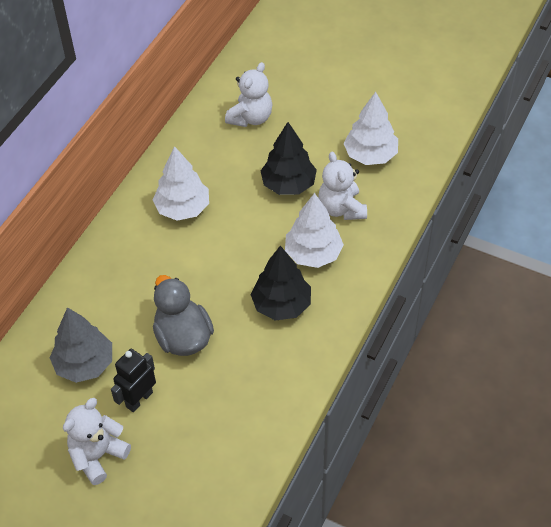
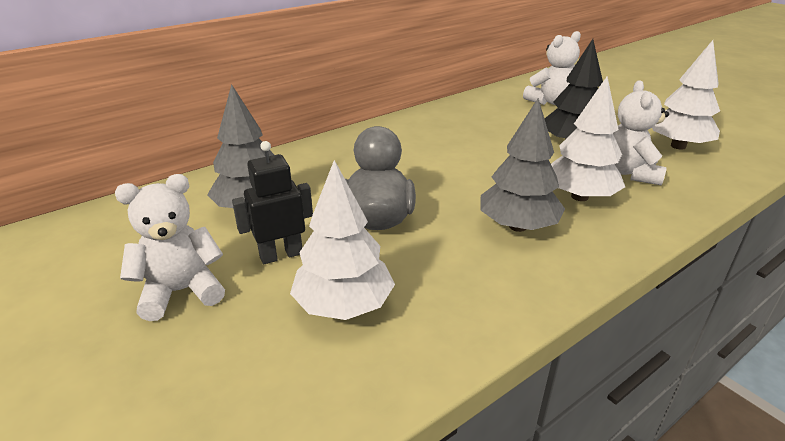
camera: 25 degrees right, 20 degrees down
white tree [153,146,209,221] -> white tree moved to [290,160,395,320]
black tree [250,246,311,321] -> grey tree [480,98,565,232]

